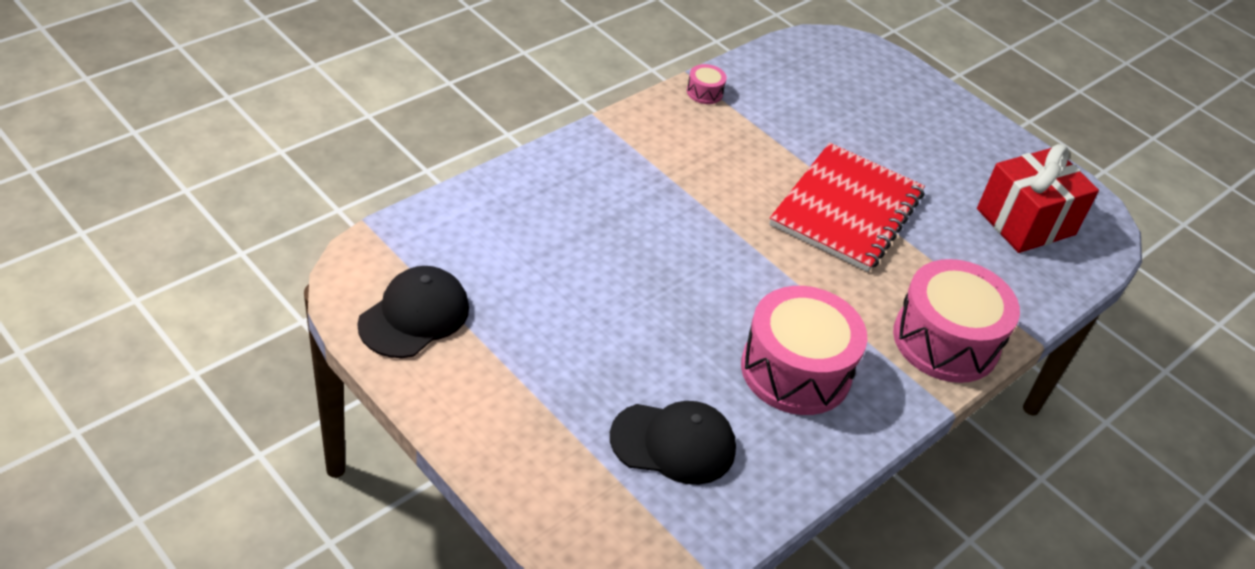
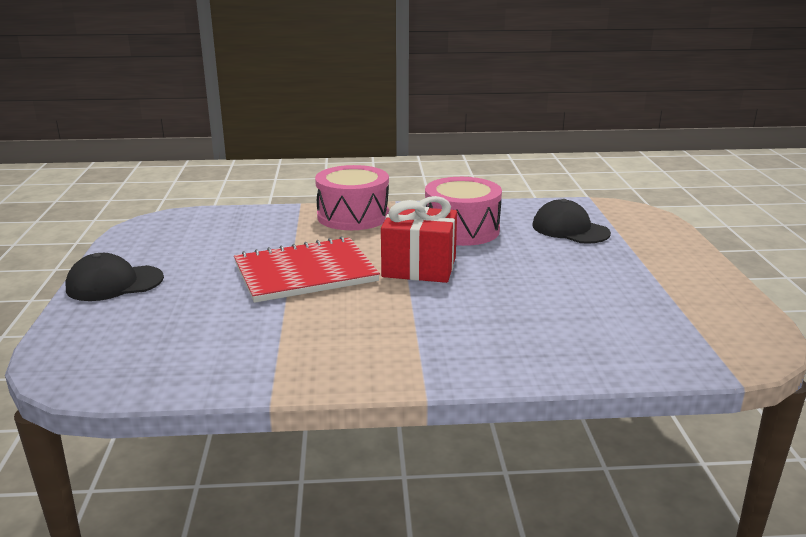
camera: 135 degrees left, 20 degrees down
black cap [357,266,469,358] -> black cap moved to [65,253,164,301]
pink drum [687,64,727,104] -> none
red gift [977,144,1099,253] -> red gift moved to [381,196,457,283]

